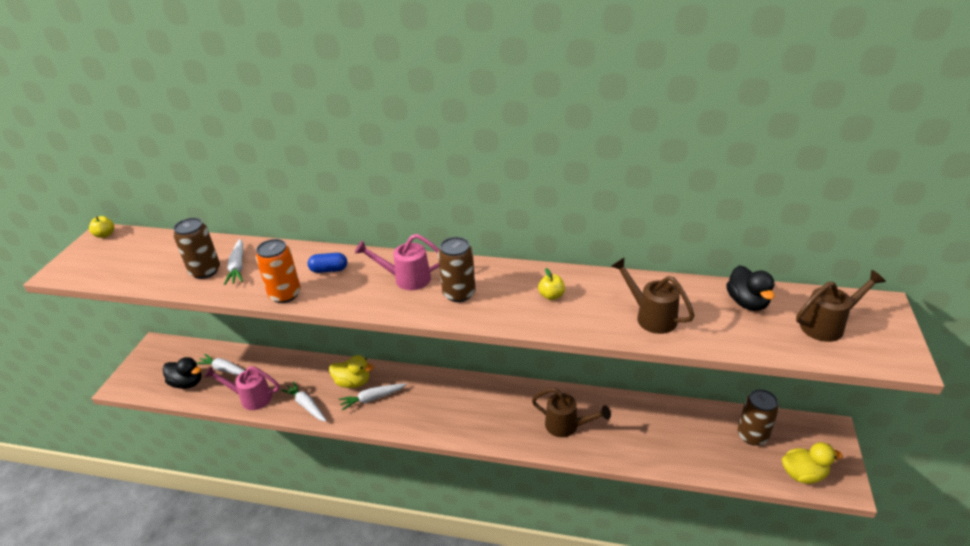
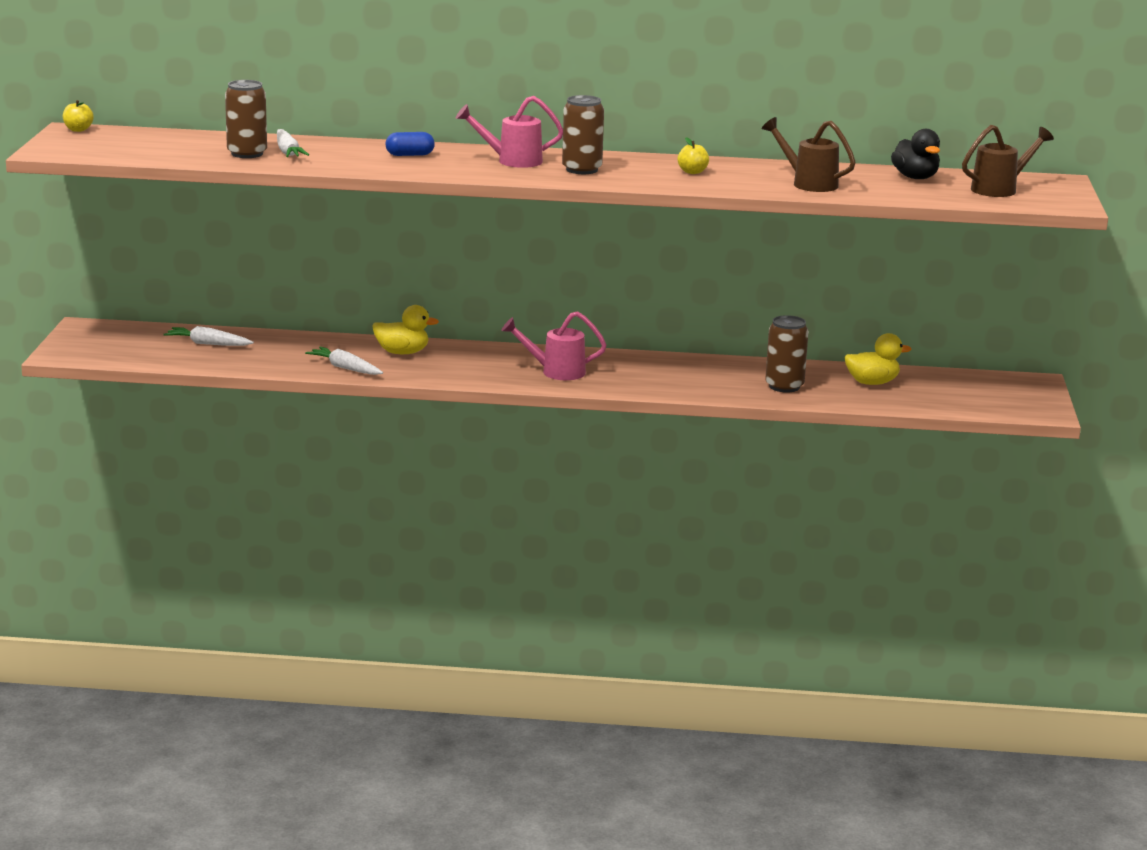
camera: 10 degrees left, 15 degrees down
black duck [163,357,201,389] -> none
pink watering can [204,366,280,410] -> pink watering can moved to [501,311,606,380]
orange can [255,239,301,303] -> none
white carrot [339,383,407,411] -> none
brown watering can [532,388,611,437] -> none
brown can [738,389,779,446] -> brown can moved to [765,315,808,393]
yellow duck [782,442,843,484] -> yellow duck moved to [844,333,912,385]

